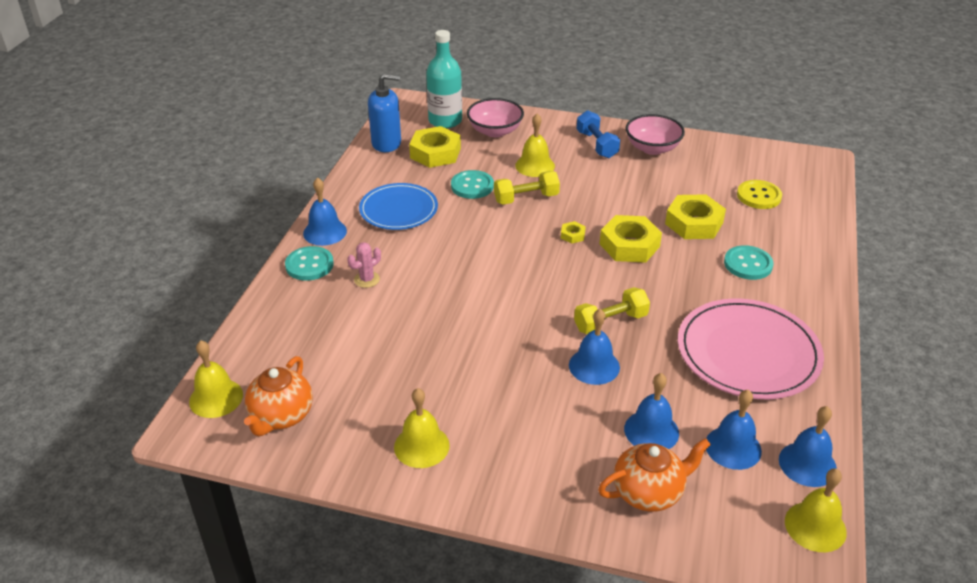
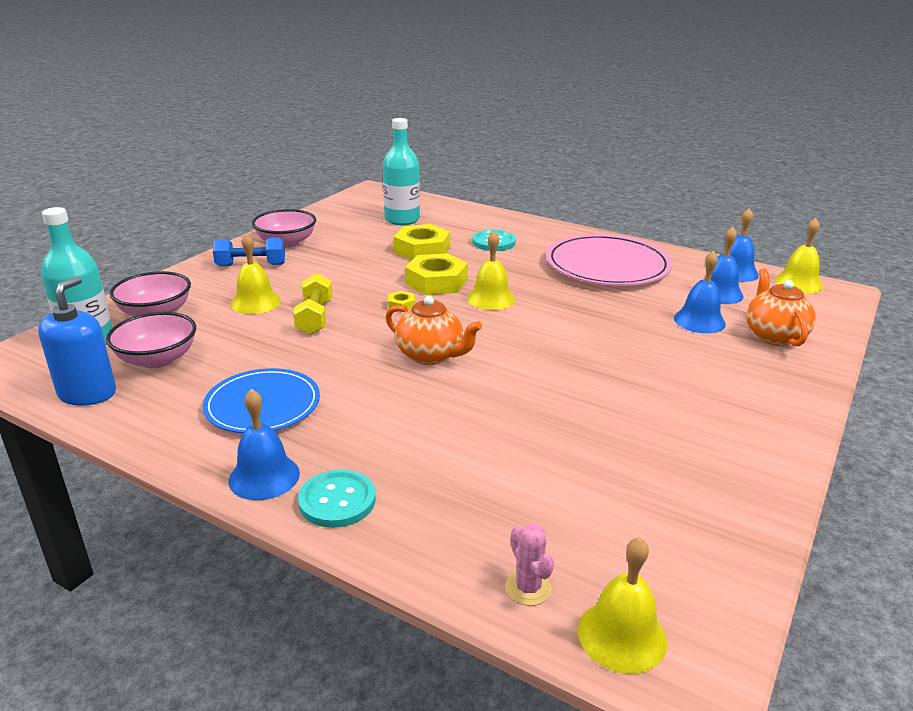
camera: 75 degrees left, 10 degrees down
orange teapot [244,356,313,436] -> orange teapot moved to [386,296,482,365]
pink cactus [347,242,381,288] -> pink cactus moved to [505,524,554,606]
yellow bell [394,388,450,468] -> yellow bell moved to [467,231,515,310]
yellow nut [409,126,461,168] -> pink bowl [106,312,196,368]
turquoise button [451,170,494,199] -> none
blue bell [569,309,620,385] -> none
yellow dumbbell [574,287,650,334] -> none
yellow button [737,180,782,209] -> turquoise bottle [383,118,420,225]

